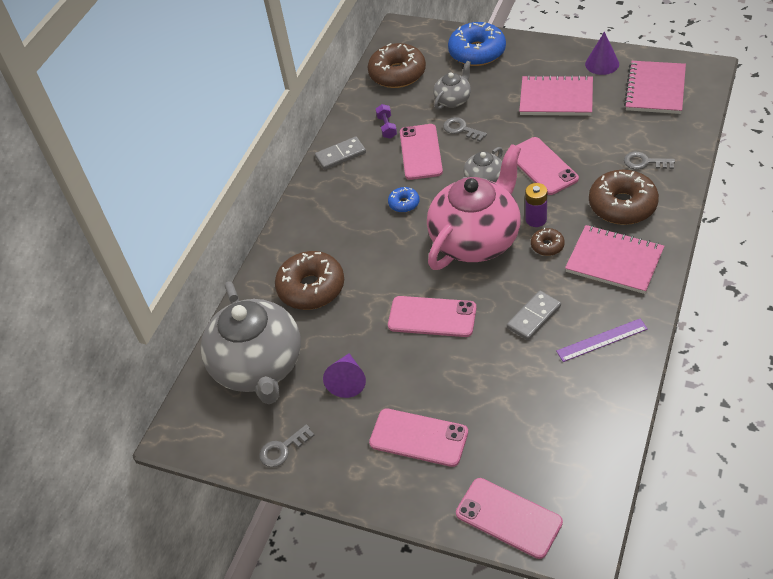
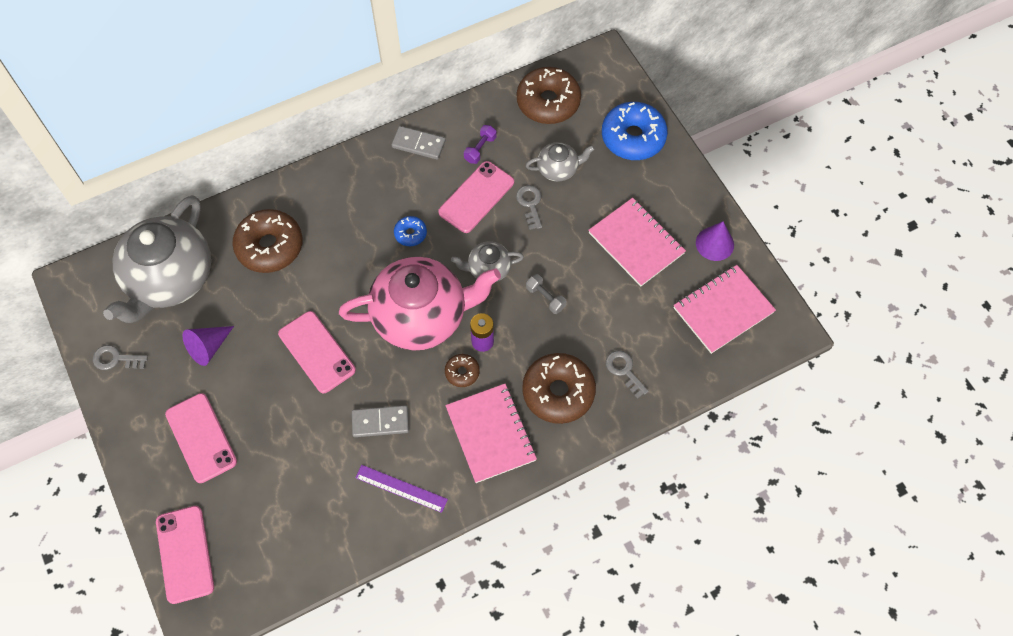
camera: 35 degrees right, 15 degrees up
pink phone [516,137,579,195] -> grey dumbbell [526,274,567,314]

